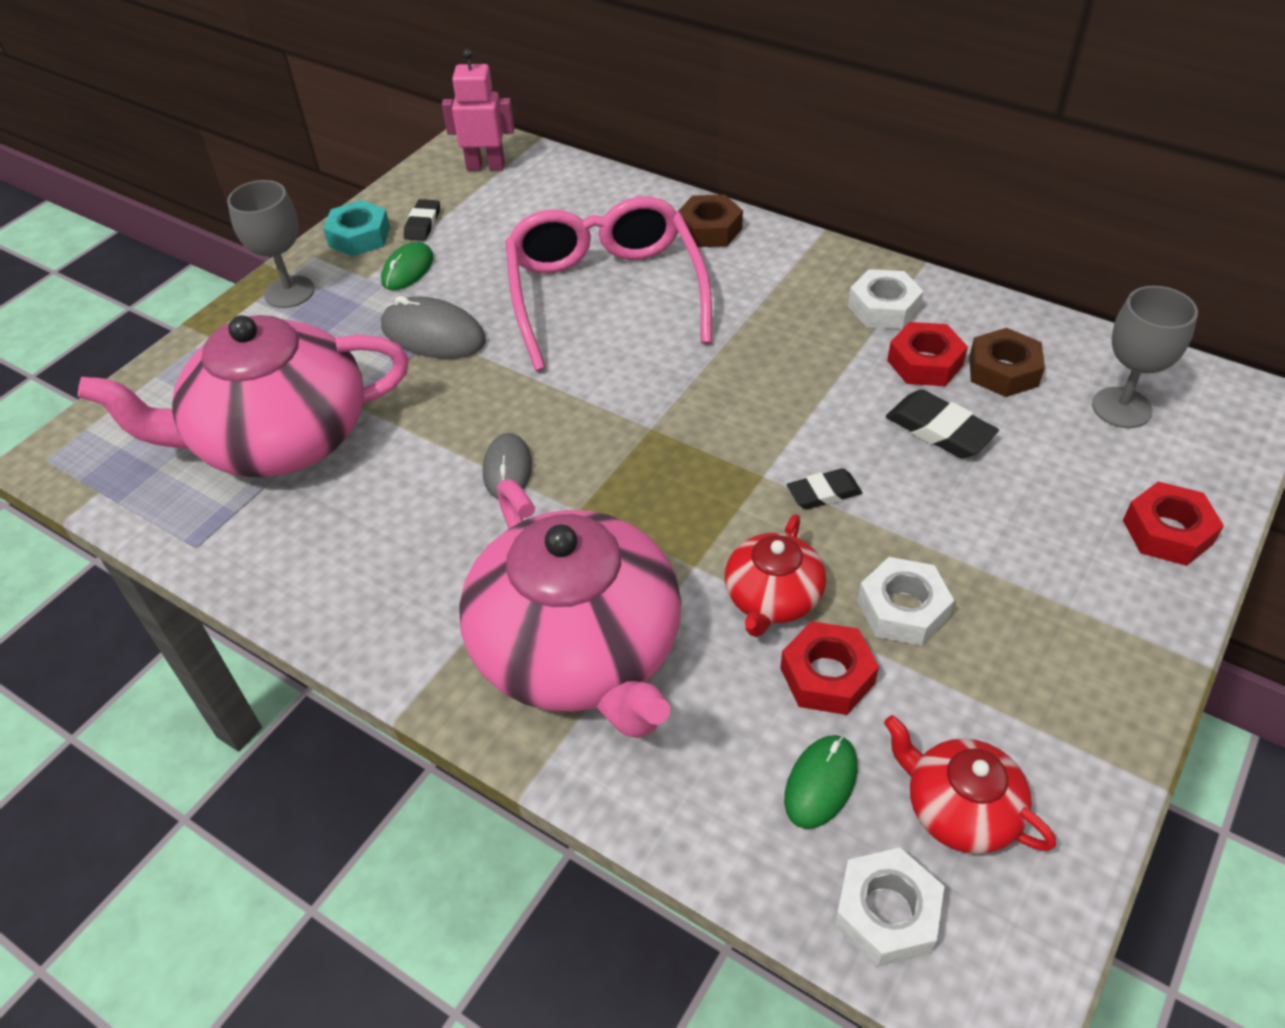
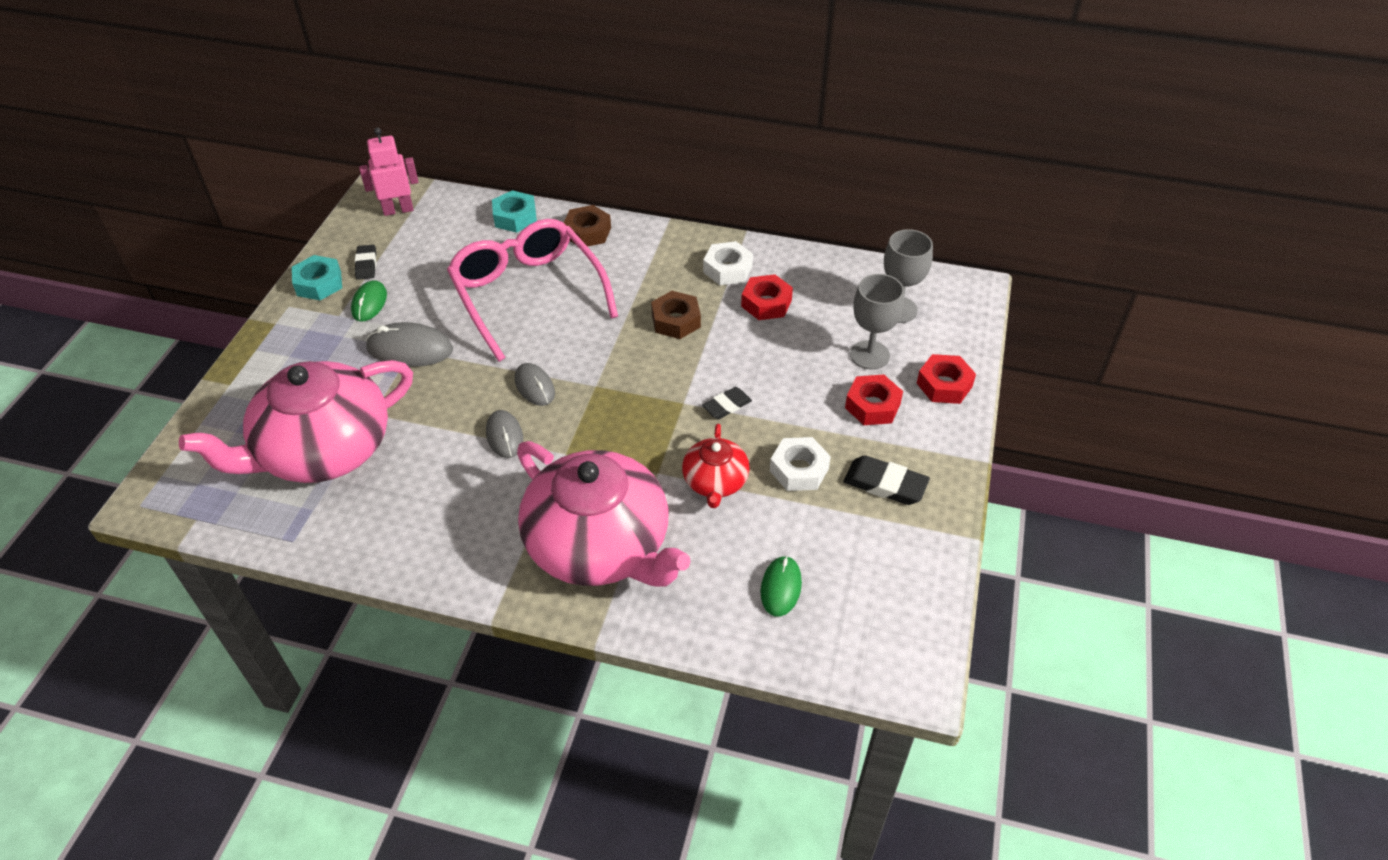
camera: 20 degrees left, 0 degrees up
grey goblet [227,180,315,308] -> grey goblet moved to [850,274,904,369]
red nut [780,621,879,715] -> red nut moved to [845,374,903,425]
white nut [834,848,945,967] -> none
red teapot [884,715,1056,854] -> none
black eraser [886,389,999,458] -> black eraser moved to [844,455,930,505]
brown nut [969,328,1045,397] -> brown nut moved to [651,291,701,339]
none -> turquoise nut [492,190,537,233]
none -> grey mouse [515,363,555,406]

